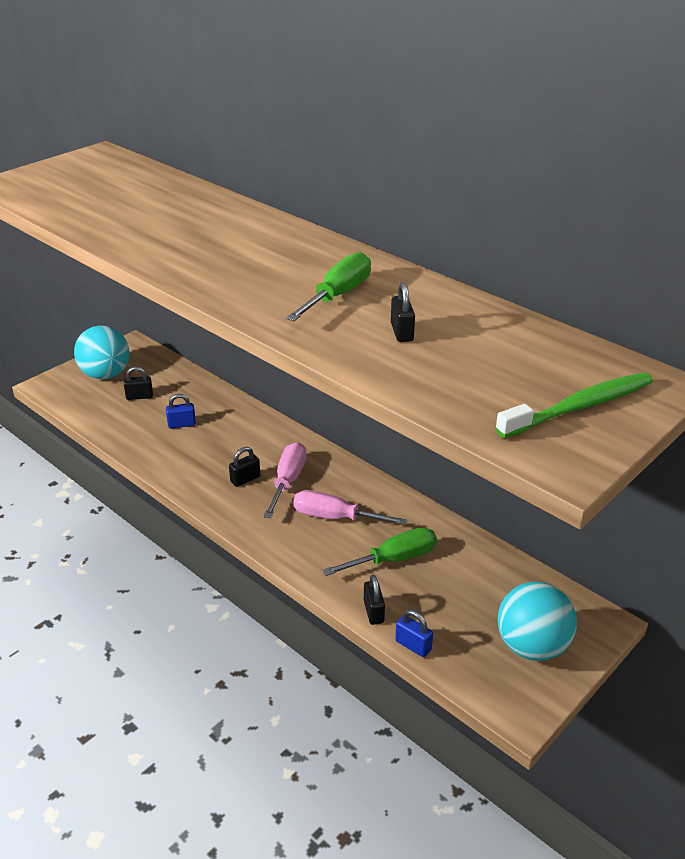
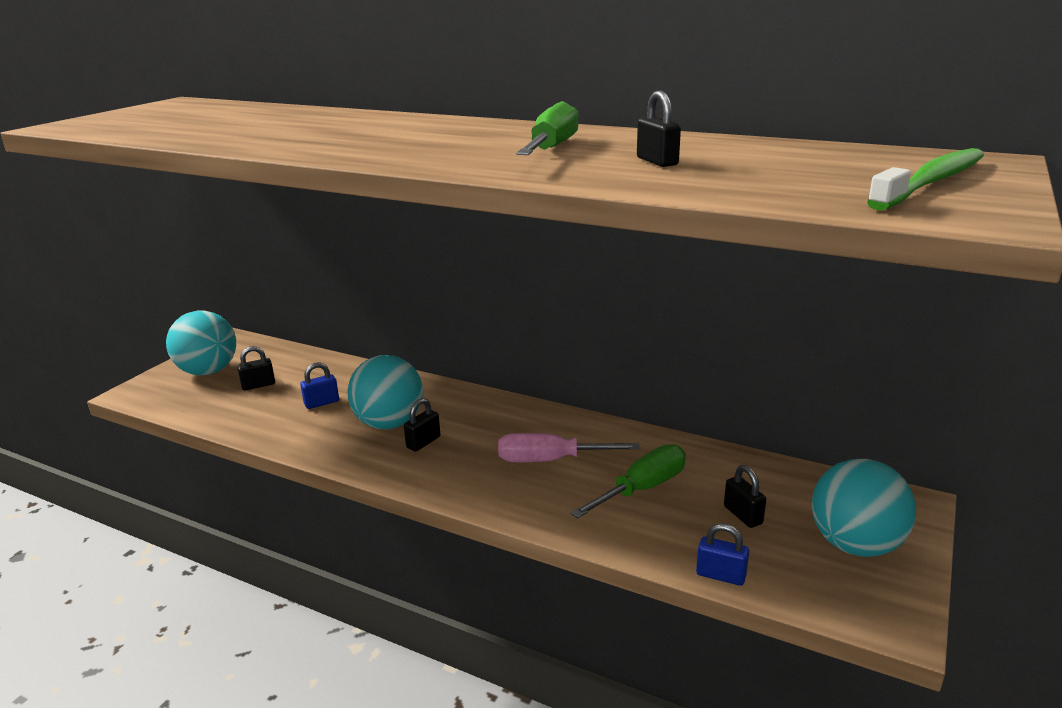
camera: 15 degrees left, 10 degrees down
pink screwdriver [264,442,306,518] -> none
black padlock [364,575,385,625] -> black padlock moved to [724,465,766,528]
none -> turquoise ball [347,355,423,429]

